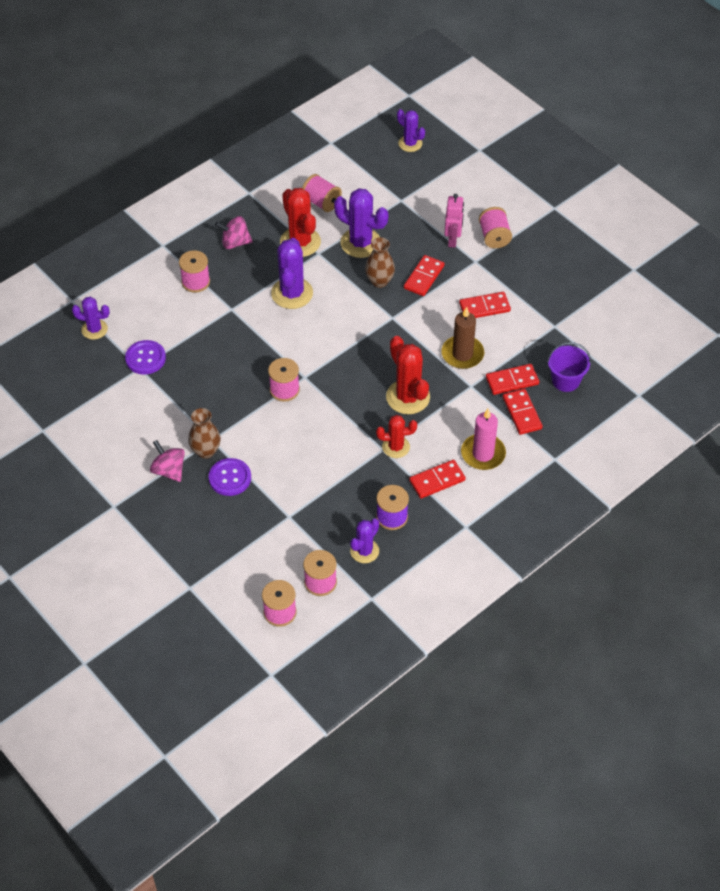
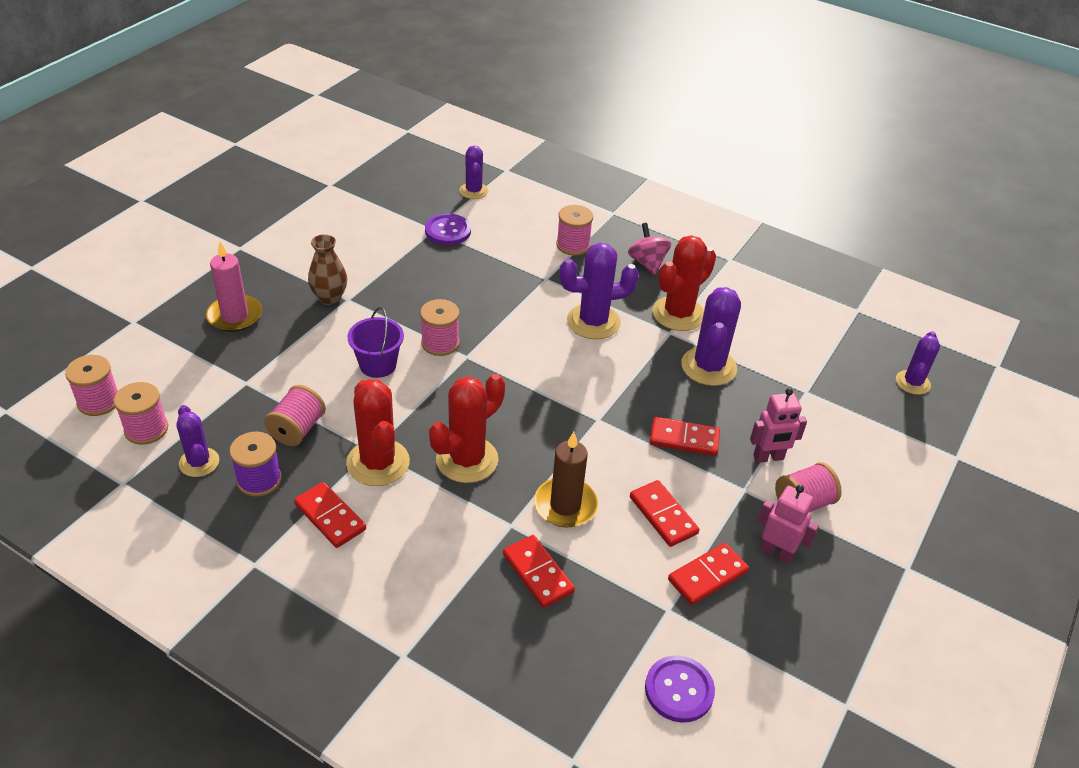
camera: 70 degrees right, 10 degrees down
pink spinning top [150,440,185,482] -> none
purple button [209,458,251,496] -> purple button moved to [645,656,715,723]
pink spool [302,174,342,212] -> pink spool moved to [264,385,326,446]
purple cactus [350,519,379,563] -> purple cactus turned 45 degrees clockwise [176,405,219,477]
brown vase [365,237,395,288] -> none
red cactus [376,415,417,458] -> red cactus [346,379,410,486], size x1.62
pink candle [461,409,506,470] -> pink candle moved to [206,241,262,332]
red domino [503,389,543,435] -> red domino moved to [668,543,749,605]
purple bucket [547,342,591,392] -> purple bucket moved to [348,307,404,378]
none -> pink robot [757,485,819,565]

